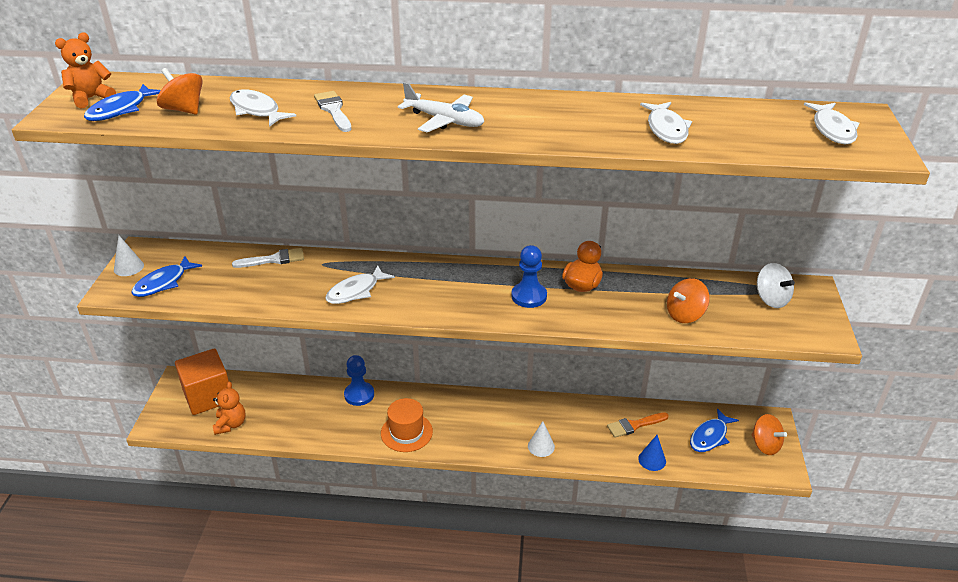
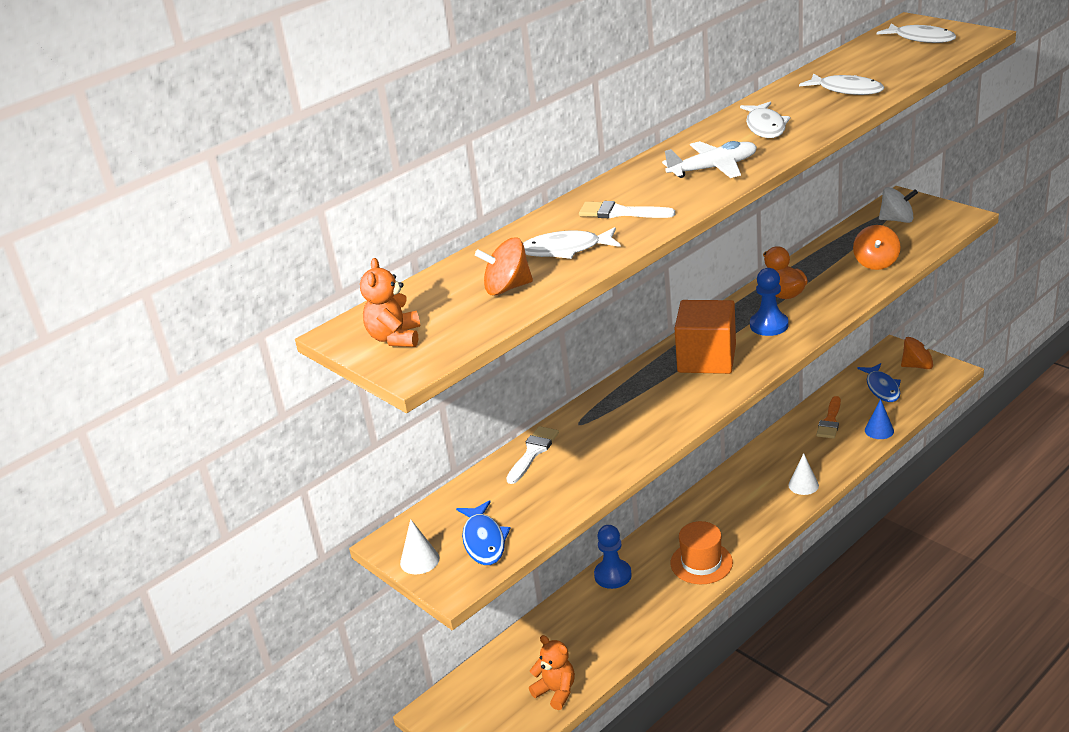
camera: 45 degrees left, 5 degrees down
blue fish [84,84,161,121] -> none
orange cube [175,348,229,415] -> orange cube moved to [674,300,736,374]
white fish [325,265,395,304] -> white fish moved to [740,102,790,138]

